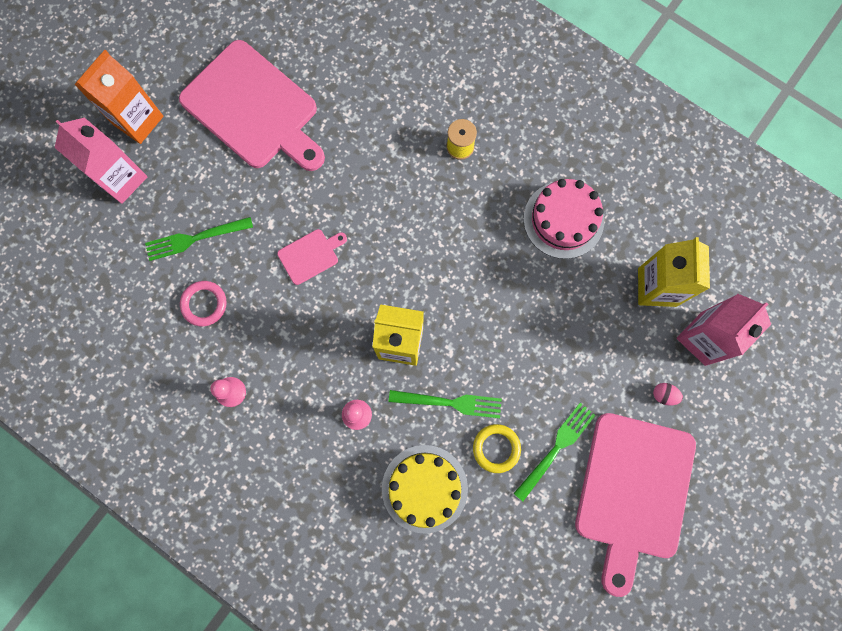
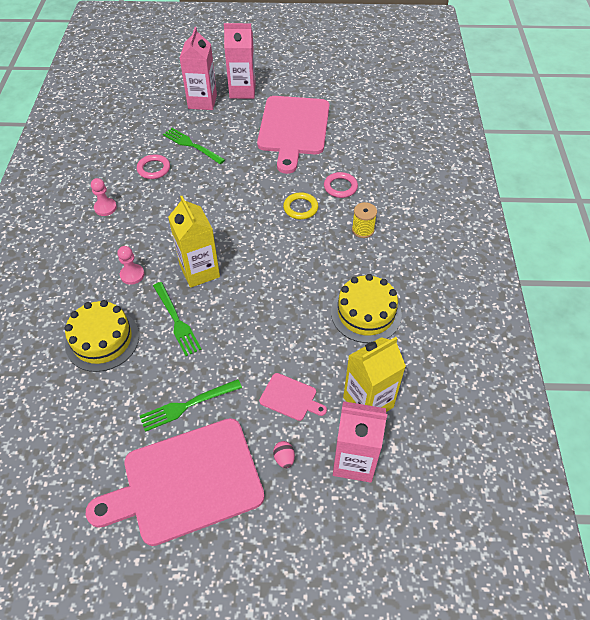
camera: 55 degrees right, 25 degrees down
orange carton [74,50,163,144] -> pink carton [224,23,256,99]
pink cutting board [277,229,347,285] -> pink cutting board moved to [259,373,327,421]
yellow ring [473,424,521,473] -> yellow ring moved to [283,192,318,219]
green fork [513,403,596,501] -> green fork turned 150 degrees clockwise [140,379,242,432]
pink cake [524,179,604,259] -> yellow cake [331,274,402,343]
none -> pink ring [324,172,358,198]

